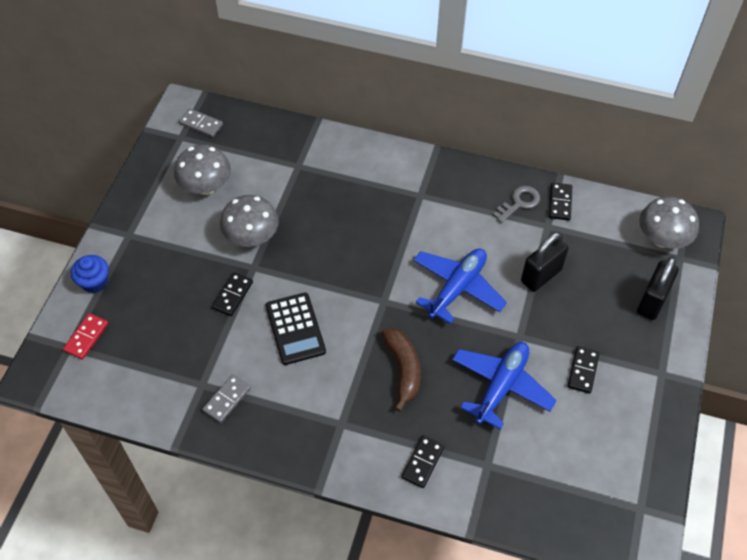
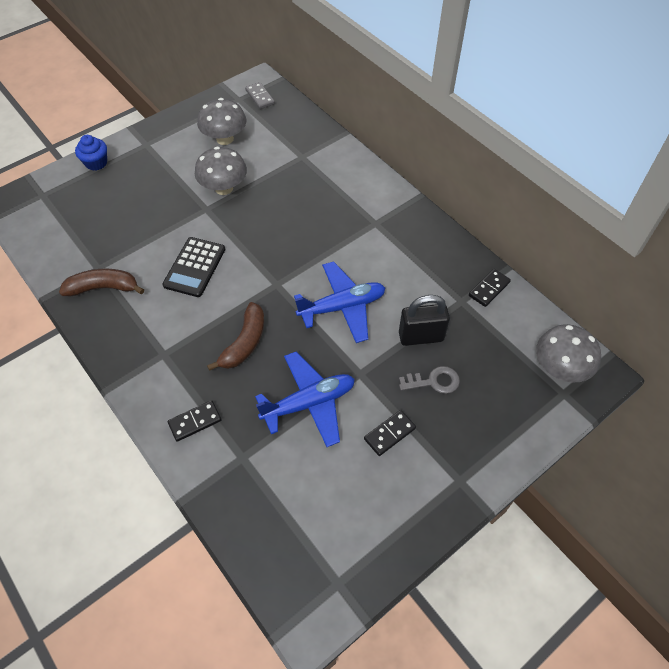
camera: 35 degrees right, 0 degrees up
red domino [63,313,108,360] -> none
grey domino [202,374,251,423] -> brown banana [59,269,144,296]
black domino [212,272,253,316] -> none
grey key [493,186,540,223] -> grey key moved to [399,366,460,394]
black padlock [637,257,679,320] -> none

